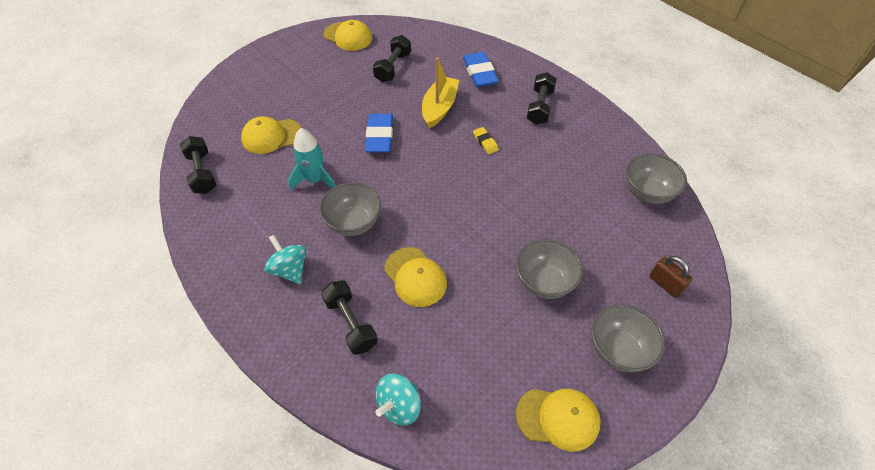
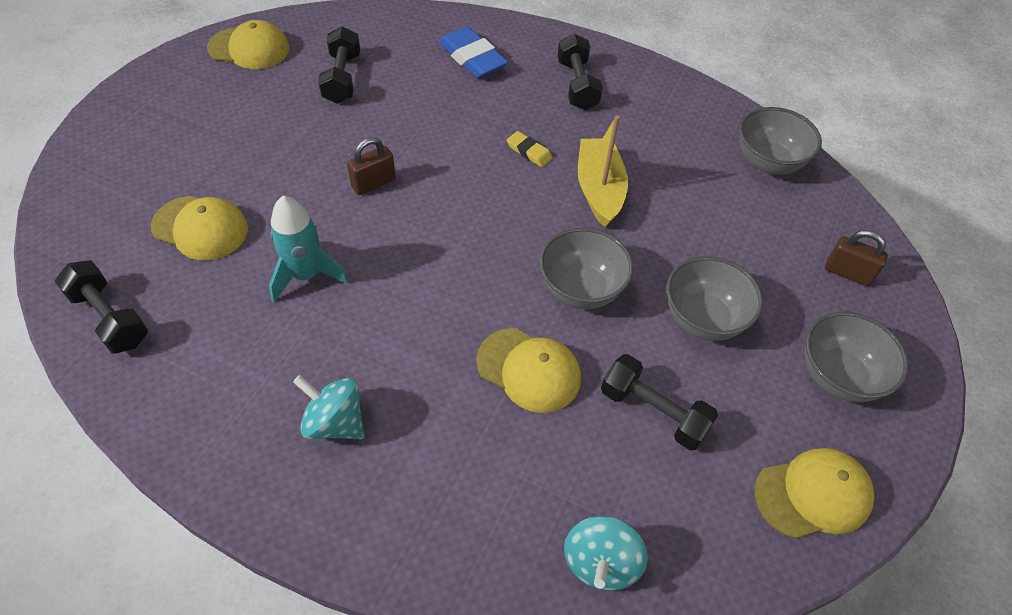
camera: 25 degrees left, 0 degrees up
yellow cap [241,116,301,154] -> yellow cap turned 120 degrees counterclockwise [151,196,248,260]
grey bowl [319,182,381,236] -> grey bowl moved to [539,228,634,309]
black dumbbell [321,280,378,355] -> black dumbbell moved to [601,354,718,450]
blue eraser [365,114,393,153] -> brown padlock [347,137,396,195]
yellow boat [422,57,459,128] -> yellow boat moved to [578,115,628,227]

